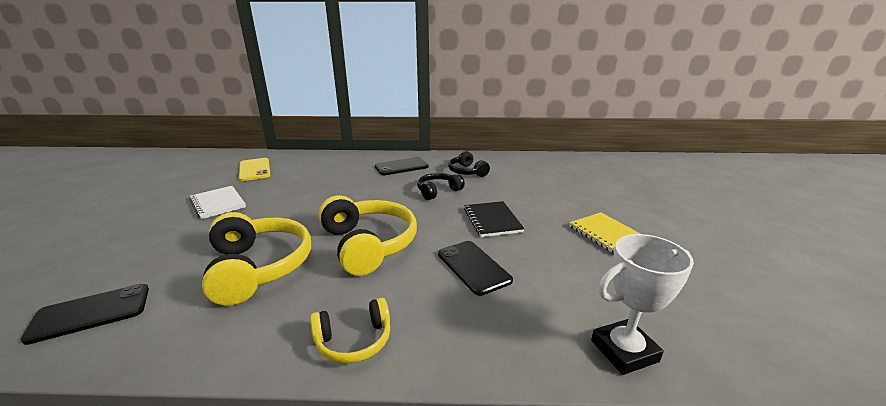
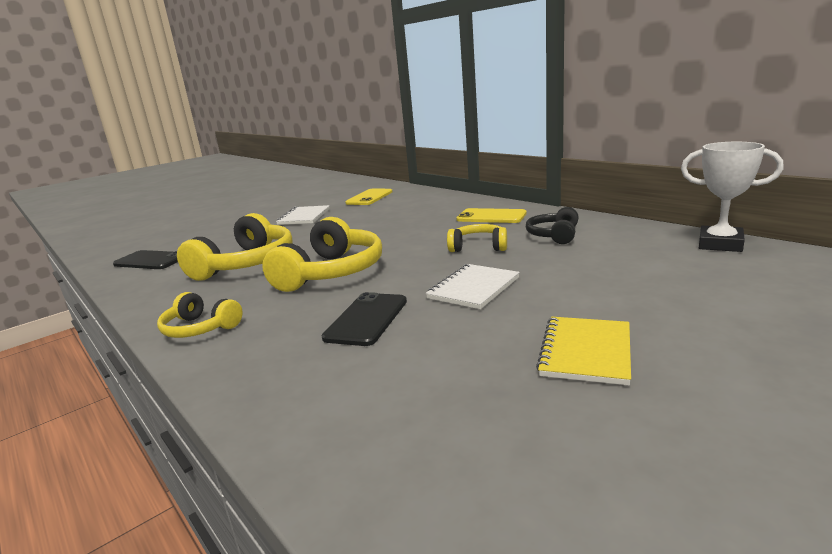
camera: 50 degrees right, 5 degrees down
black phone [375,157,429,175] -> yellow phone [456,208,526,223]
black headphones [417,173,465,200] -> yellow headphones [447,224,507,252]
black notebook [464,201,525,237] -> white notebook [426,264,520,309]
white trophy [591,234,694,375] -> white trophy moved to [681,142,784,252]

